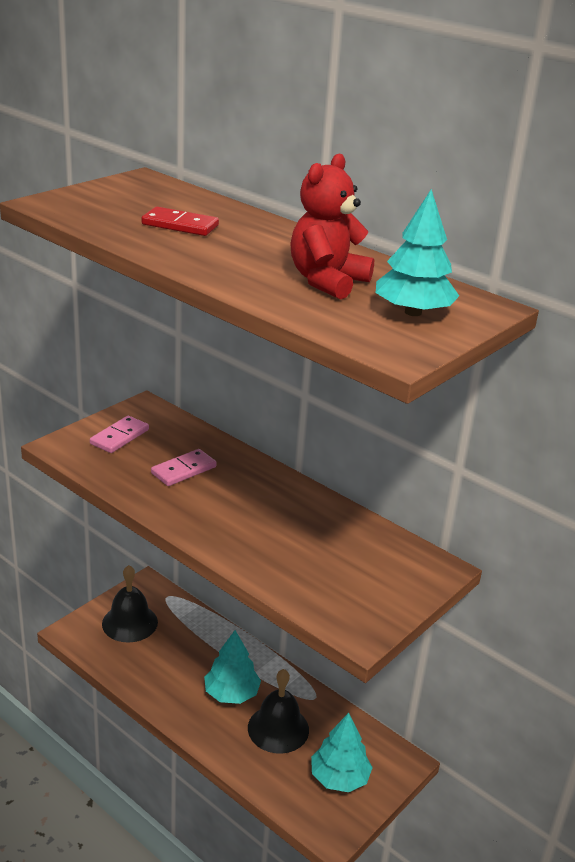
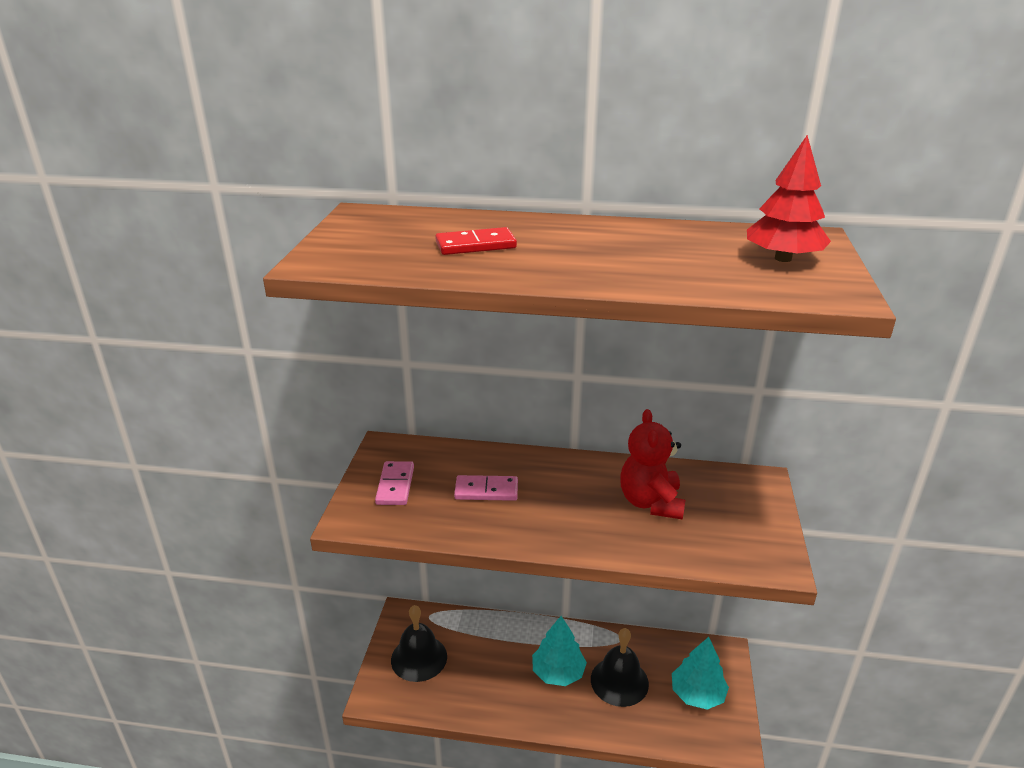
camera: 30 degrees left, 0 degrees up
pink domino [151,449,217,486] -> pink domino turned 75 degrees clockwise [454,475,518,501]
red teddy bear [290,154,374,299] -> red teddy bear moved to [620,409,685,520]
turquoise tree [376,189,459,316] -> red tree [747,135,831,262]

